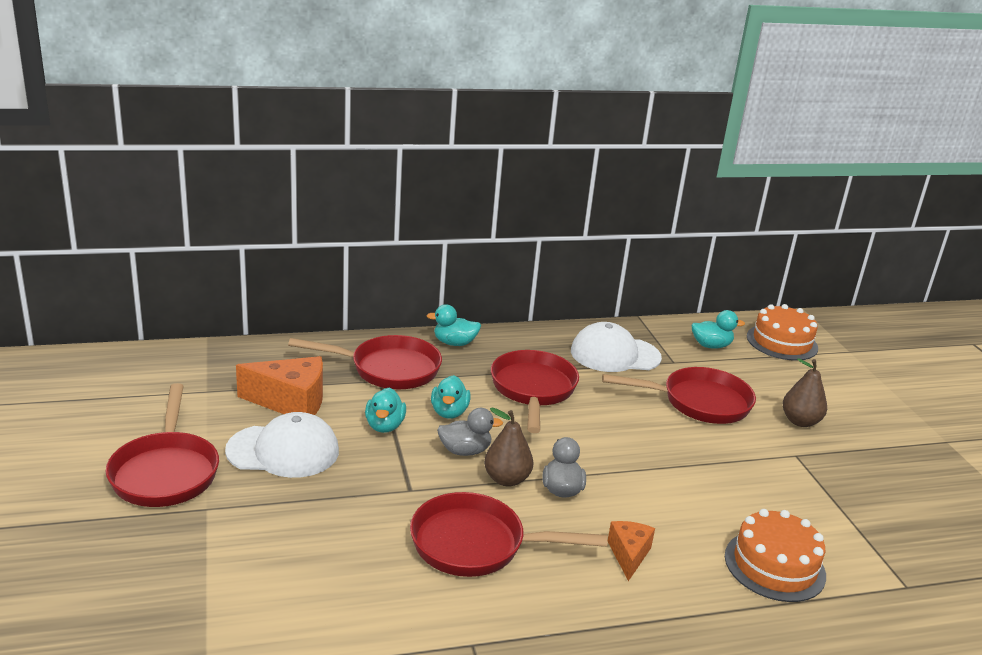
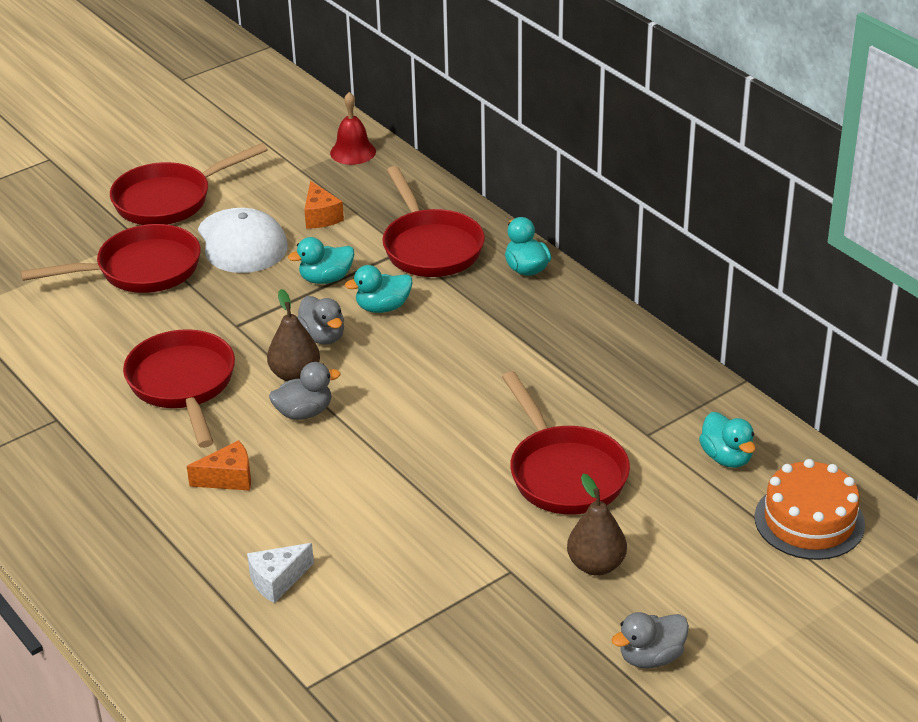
camera: 70 degrees right, 10 degrees up
orange cheese [236,356,323,415] -> orange cheese [304,181,344,229], size x0.58
red pan [491,350,579,433] -> red pan moved to [20,224,201,293]
white cap [571,322,662,372] -> none
orange cake [725,509,826,602] -> white cheese [247,543,314,603]
none -> red bell [330,92,376,165]
none -> grey duck [612,612,689,669]

